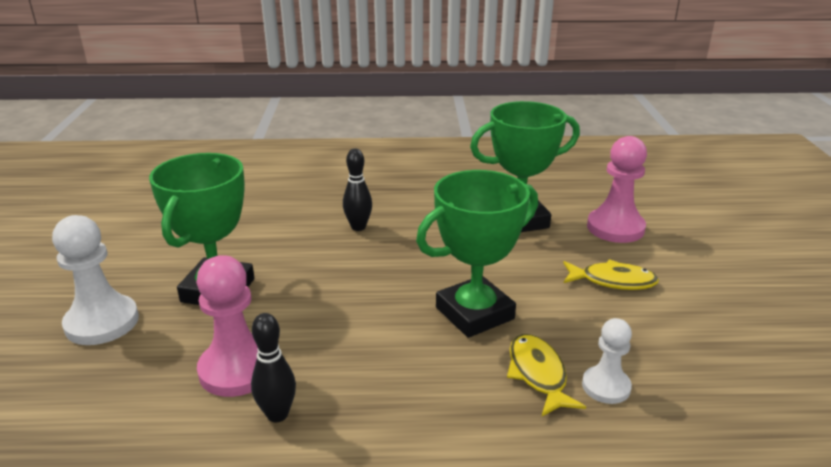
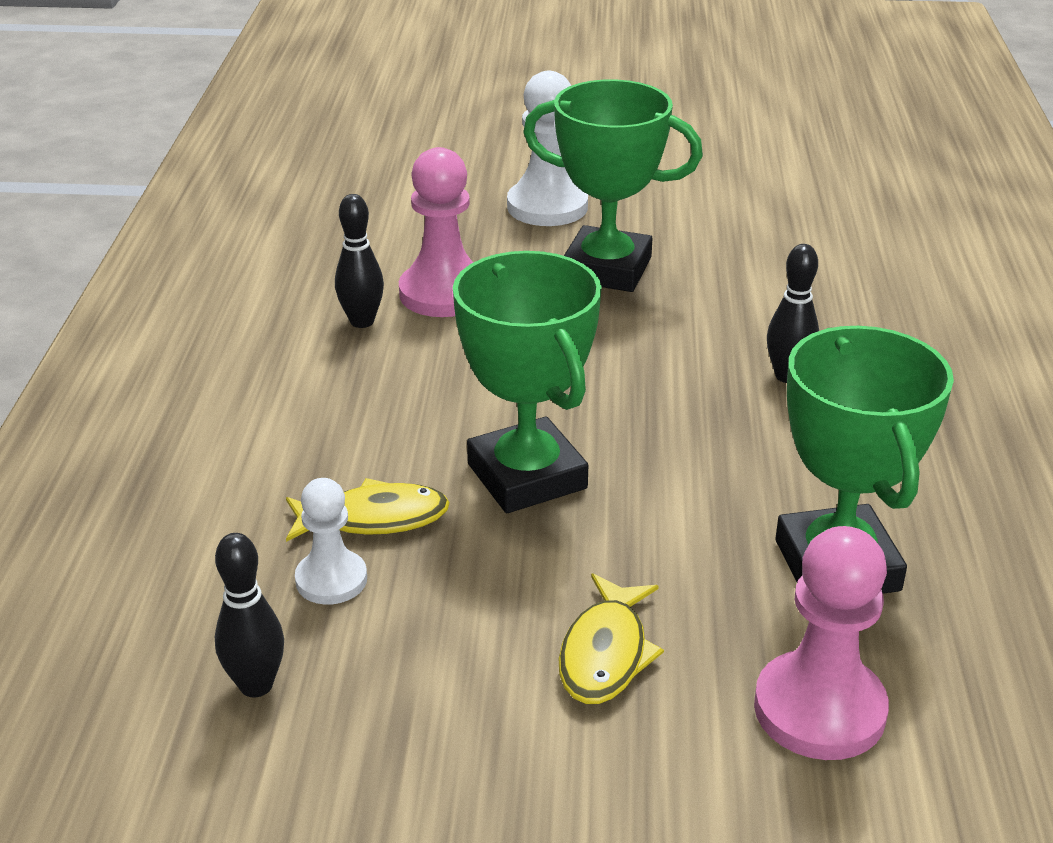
camera: 95 degrees right, 5 degrees up
none -> black bowling pin [215,533,284,697]

